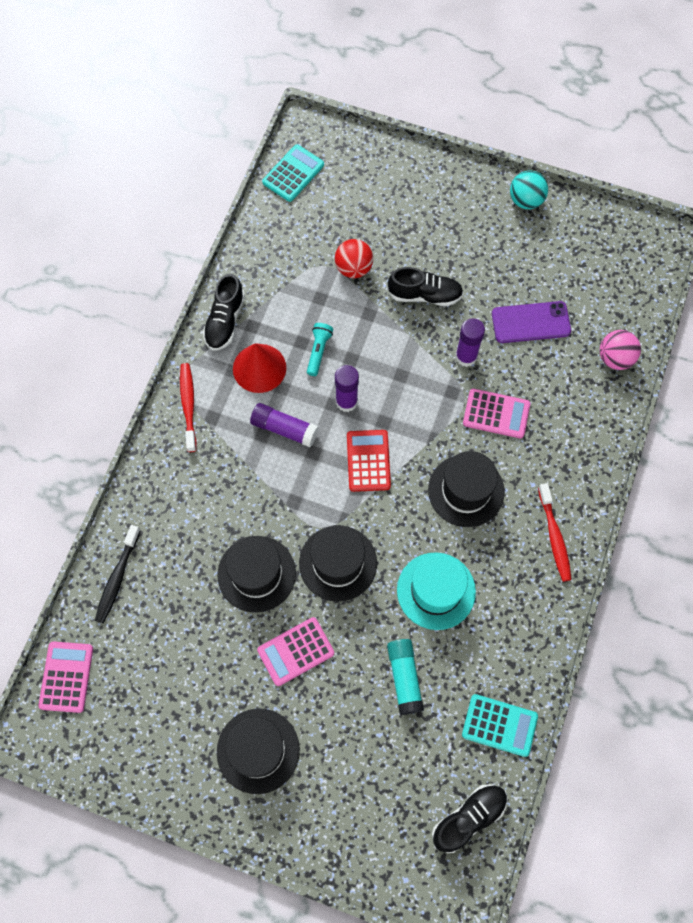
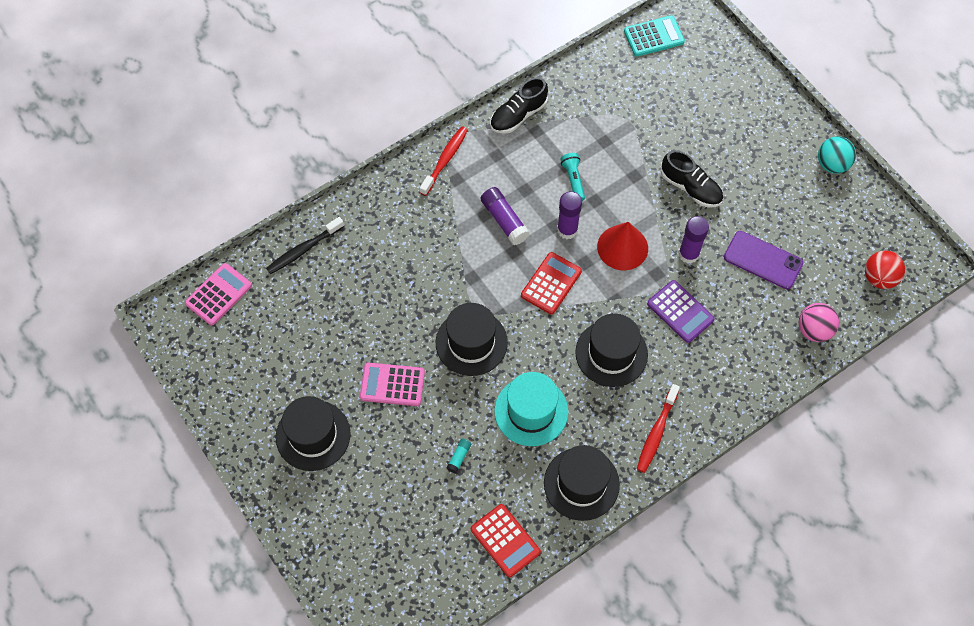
camera: 35 degrees right, 5 degrees down
black hat [217,536,296,613] -> black hat moved to [544,445,620,521]
red cone [233,343,286,393] -> red cone moved to [597,222,648,271]
turquoise flashlight [307,323,333,376] -> turquoise flashlight turned 60 degrees counterclockwise [561,153,585,201]
red ball [335,239,373,278] -> red ball moved to [865,251,905,289]
turquoise glue stick [387,639,424,715] -> turquoise glue stick [446,439,471,473], size x0.52
black shoe [432,784,508,853] -> none
turquoise calculator [462,694,538,757] -> red calculator [471,504,541,577]
pink calculator [463,389,530,438] -> purple calculator [647,280,715,343]

